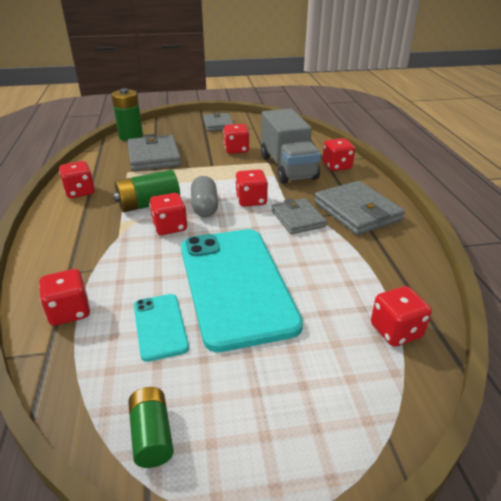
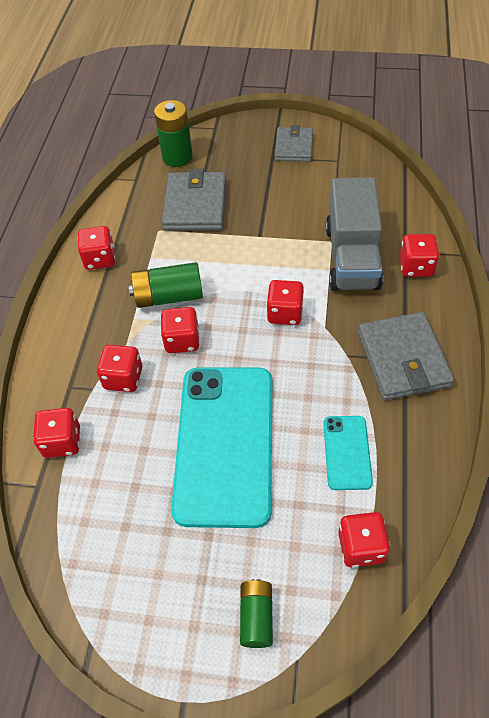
camera: 20 degrees right, 20 degrees up
green battery [128,387,174,468] -> green battery moved to [240,579,273,648]
turquoise phone [134,294,189,362] -> turquoise phone moved to [323,416,373,490]
grey capsule [191,176,218,217] -> none
red dice [223,124,250,154] -> red dice moved to [97,345,142,392]
grey wallet [272,198,327,234] -> none

